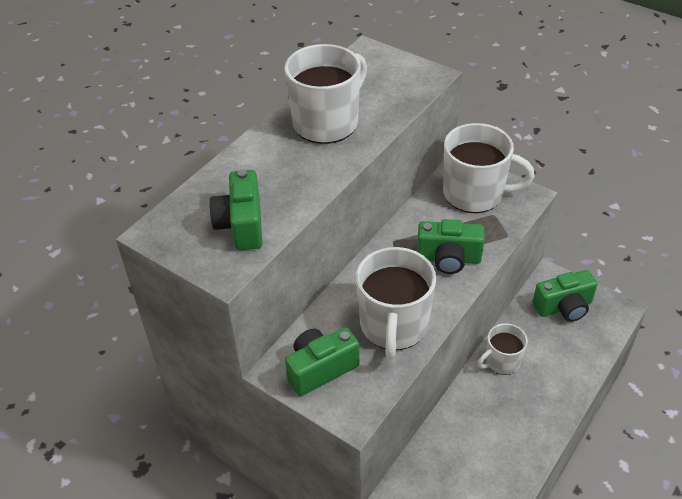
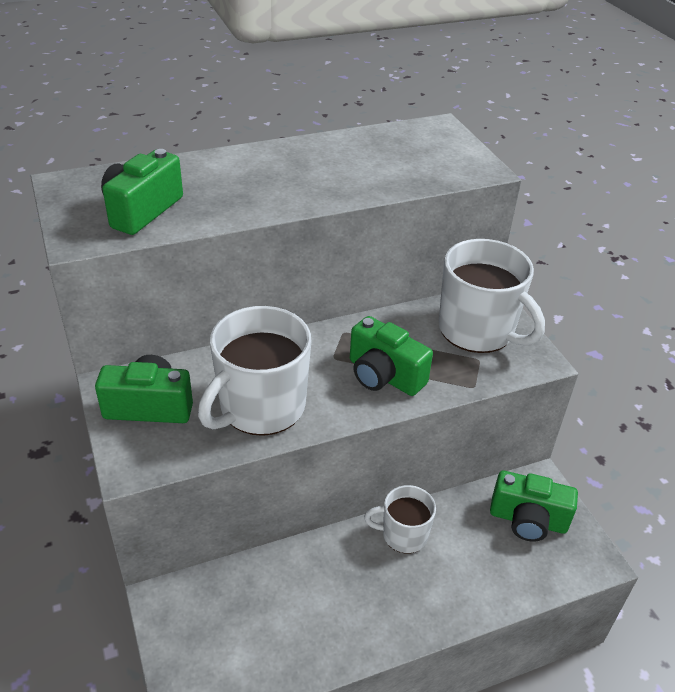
camera: 30 degrees right, 5 degrees down
white mug [285,44,367,144] -> none

